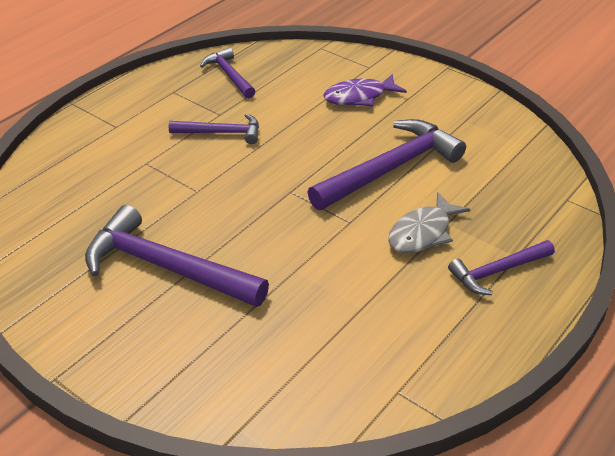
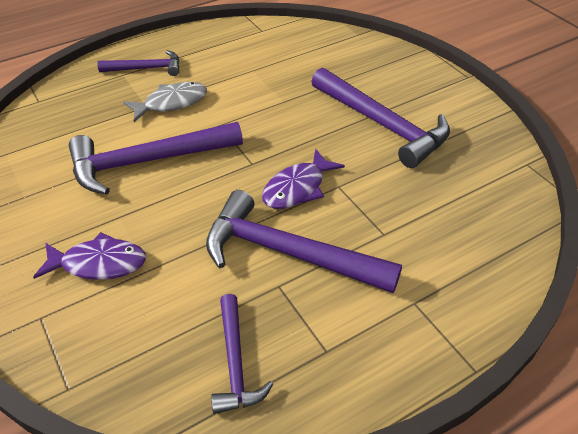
camera: 160 degrees left, 5 degrees up
purple hammer [169,114,259,144] -> purple hammer [206,190,402,293], size x1.78
none -> purple fish [262,149,345,209]

